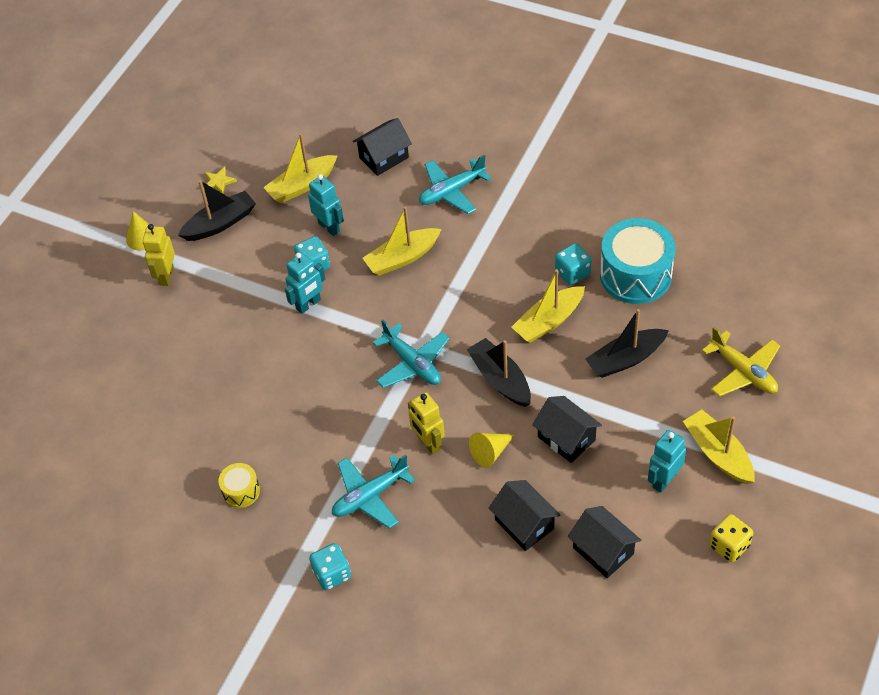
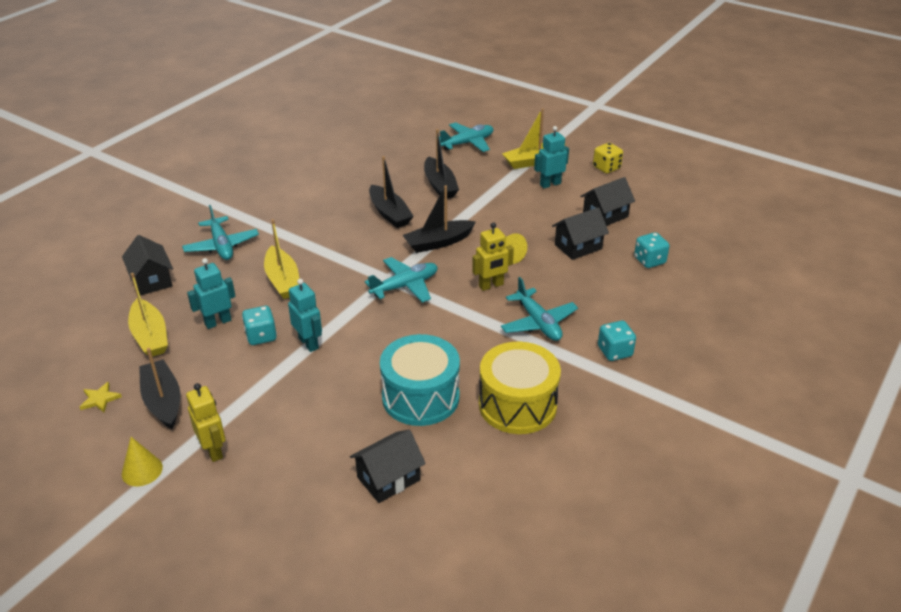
camera: 85 degrees left, 15 degrees down
yellow robot [142,224,175,286] -> yellow robot turned 135 degrees counterclockwise [186,383,225,462]
yellow drum [218,463,260,508] -> yellow drum [479,342,561,434], size x2.08
yellow boat [511,269,585,343] -> black boat [369,156,414,228]
black house [532,396,602,463] -> black house moved to [350,430,426,503]
turquoise dice [555,243,592,285] -> turquoise dice moved to [634,232,669,268]
turquoise drum [600,218,675,304] -> turquoise drum moved to [380,334,460,426]
turquoise robot [648,430,686,493] -> turquoise robot turned 105 degrees clockwise [534,126,569,188]
yellow plane [702,327,780,397] -> turquoise plane [439,122,493,152]

